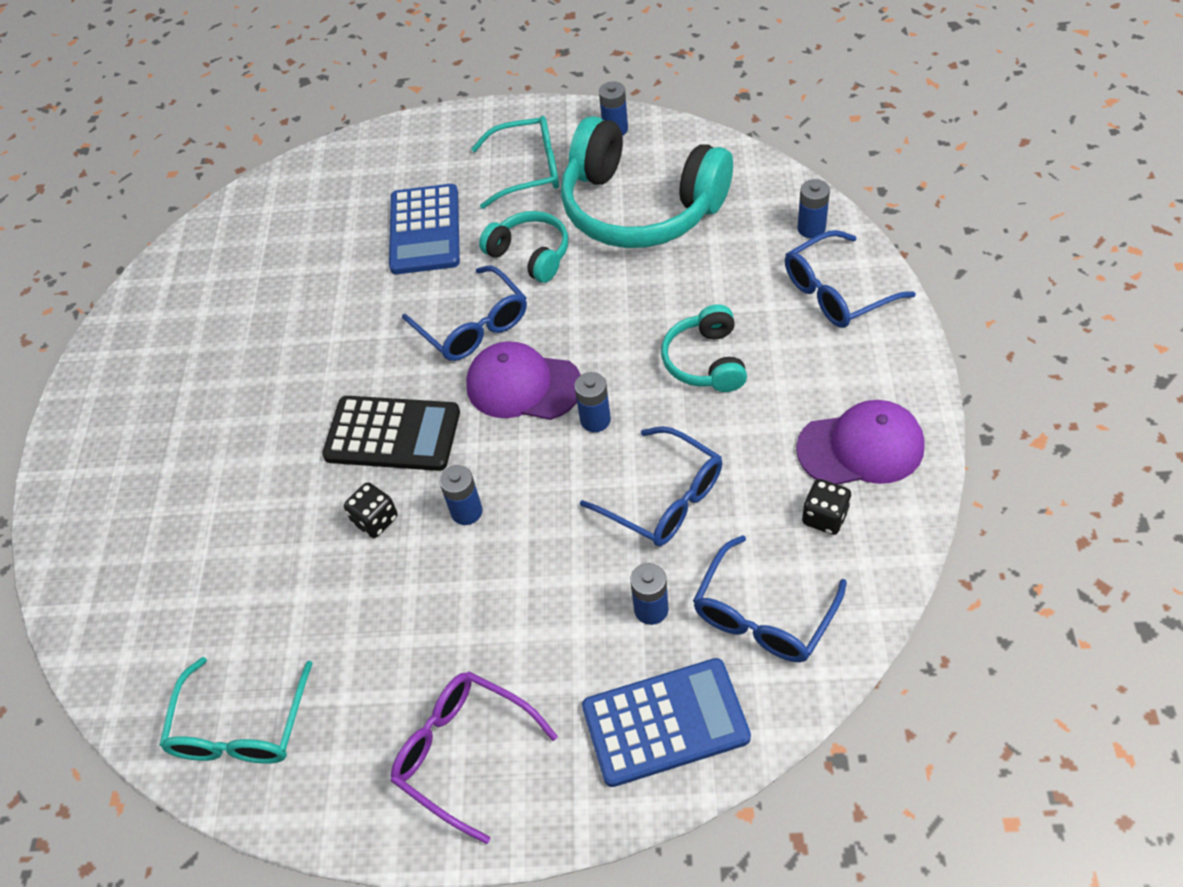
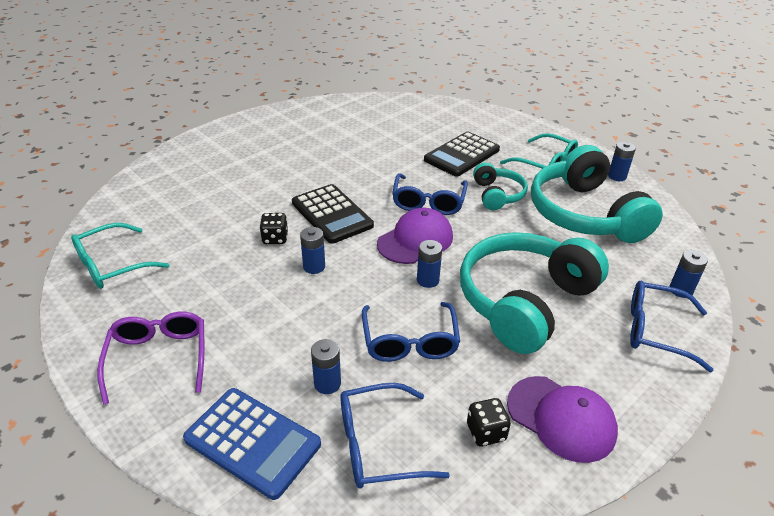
camera: 40 degrees right, 15 degrees down
blue calculator [389,184,460,274] -> black calculator [424,132,500,176]
purple cap [466,341,581,420] -> purple cap turned 75 degrees clockwise [377,208,453,264]
turquoise headphones [661,304,747,392] -> turquoise headphones [460,232,609,354], size x1.98

